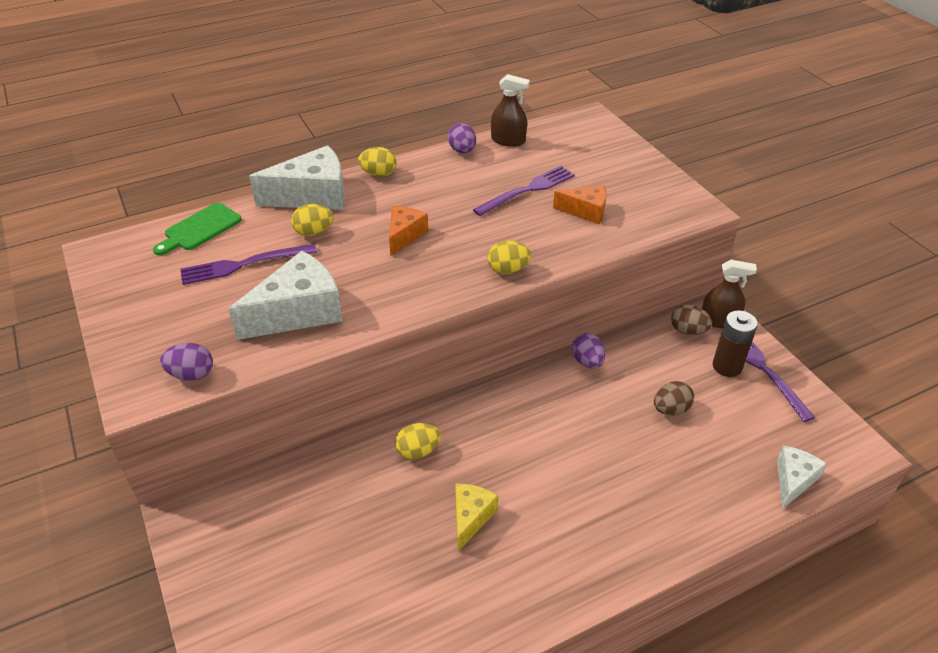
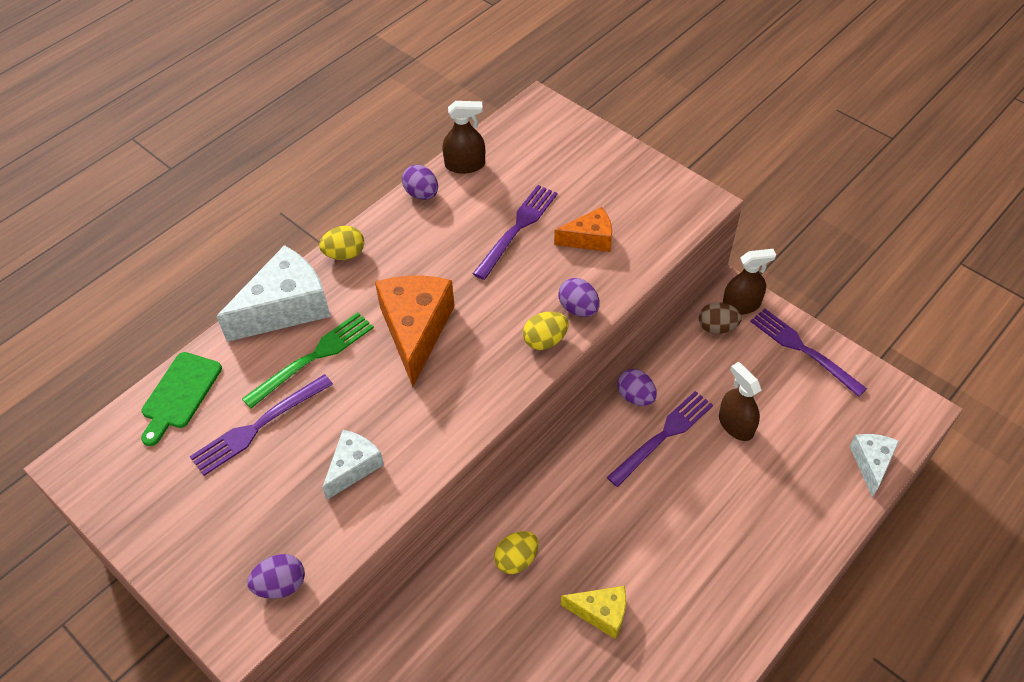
camera: 20 degrees left, 10 degrees up
white cheese [229,251,343,340] -> white cheese [322,430,384,500], size x0.57
yellow egg [291,204,334,236] -> green fork [242,312,374,409]
orange cheese [389,206,428,256] -> orange cheese [375,275,455,387], size x1.75
yellow cheese [455,484,498,552] -> yellow cheese turned 105 degrees clockwise [561,586,626,639]
brown egg [654,381,694,415] -> brown spray bottle [719,362,762,441]
brown battery [713,311,758,377] -> none
none -> purple egg [558,278,600,317]
none -> purple fork [607,391,713,487]

